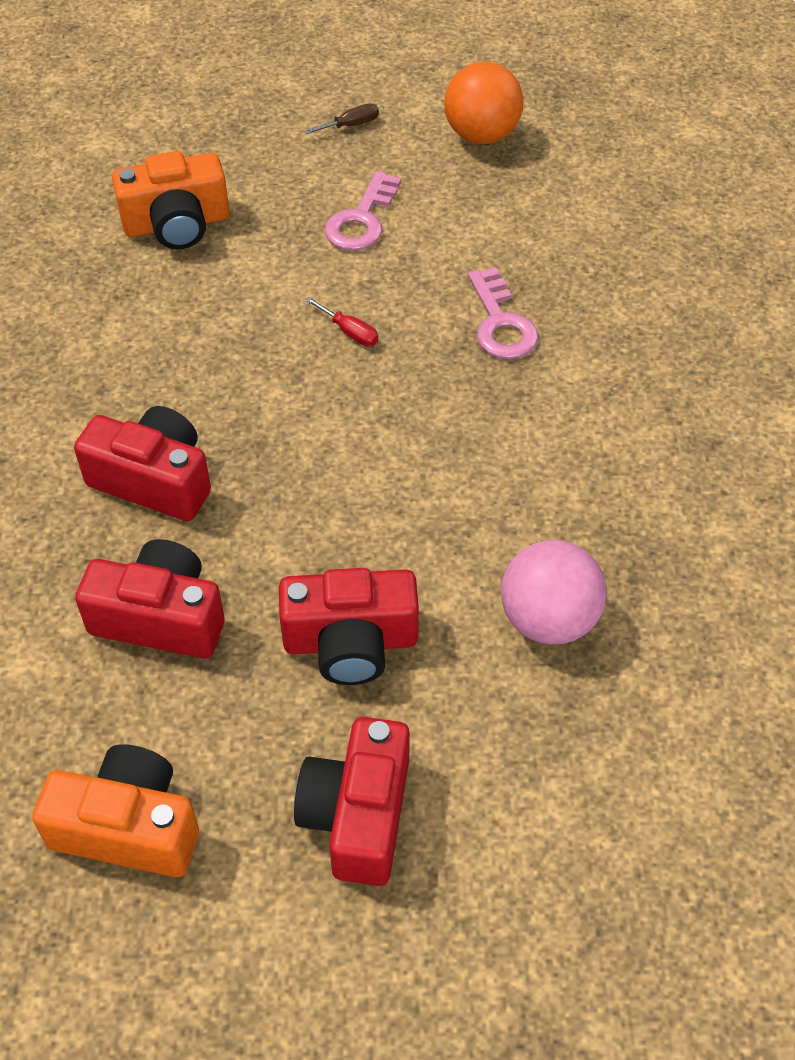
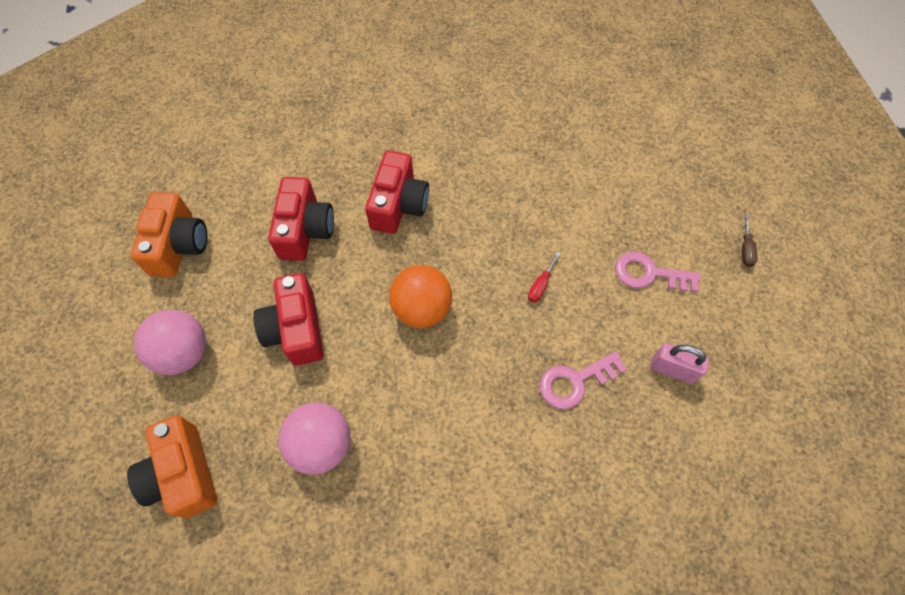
camera: 80 degrees right, 10 degrees up
orange camera [112,151,229,249] -> orange camera moved to [127,415,217,518]
red camera [294,717,410,886] -> pink ball [134,310,206,375]
brown screwdriver [304,103,379,134] -> brown screwdriver turned 45 degrees clockwise [742,214,757,267]
orange ball [444,61,523,144] -> orange ball moved to [389,265,452,328]
none -> pink padlock [650,343,709,384]

